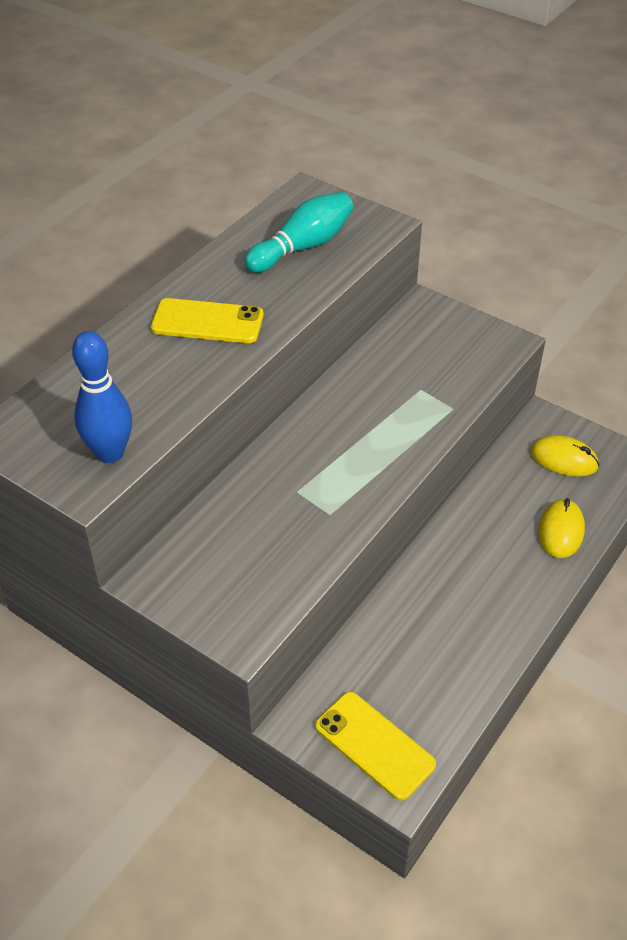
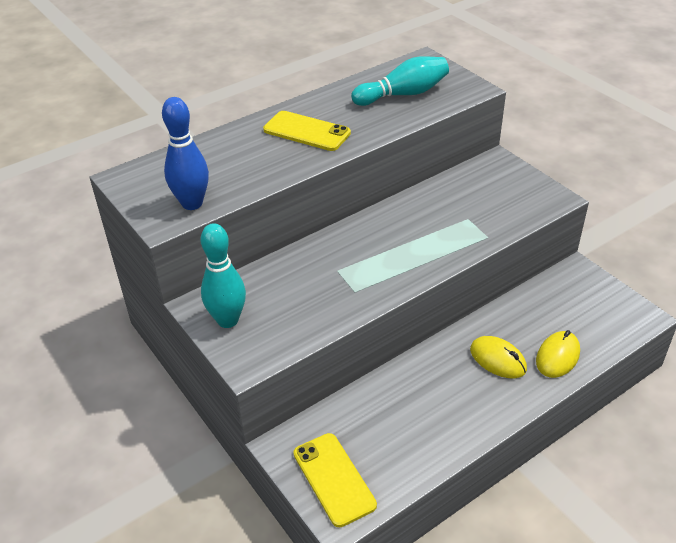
camera: 20 degrees right, 5 degrees down
yellow mouse [531,435,599,477] -> yellow mouse moved to [470,336,527,378]
none -> turquoise bowling pin [201,223,246,328]

